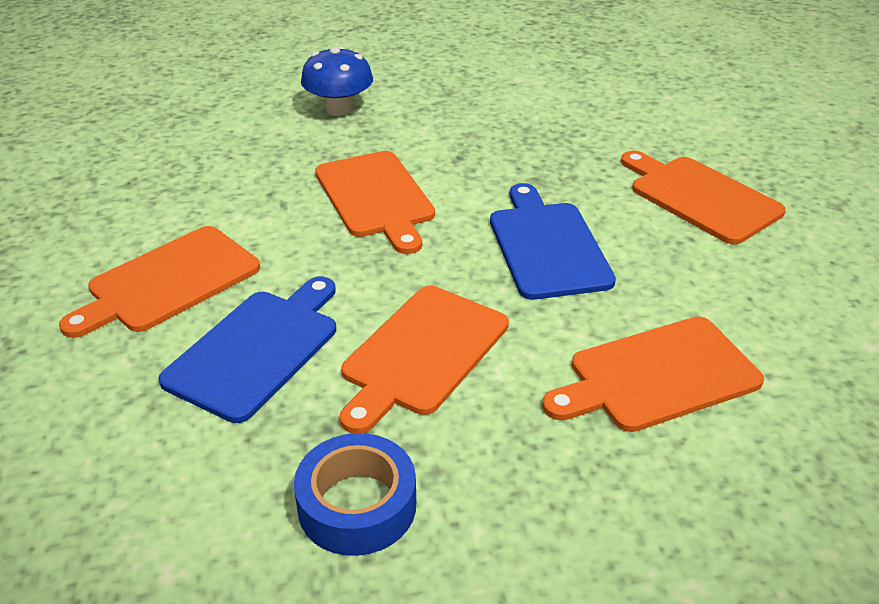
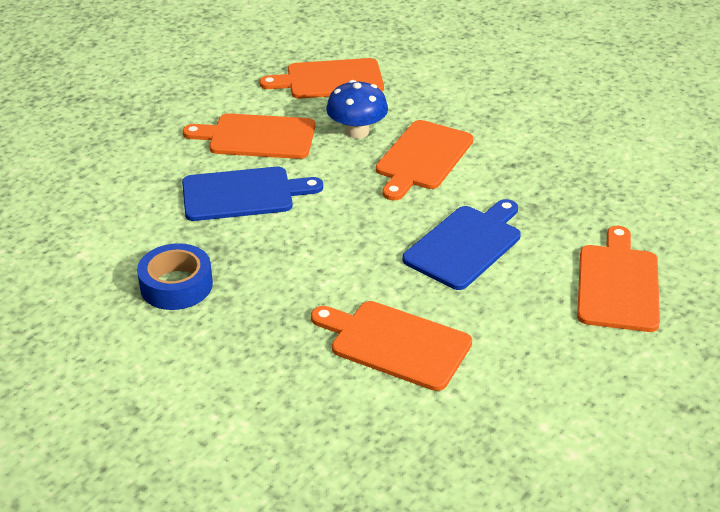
camera: 50 degrees right, 0 degrees up
blue mushroom [301,46,373,116] -> blue mushroom moved to [326,80,388,139]
orange cutting board [340,286,509,433] -> orange cutting board moved to [259,58,384,99]

